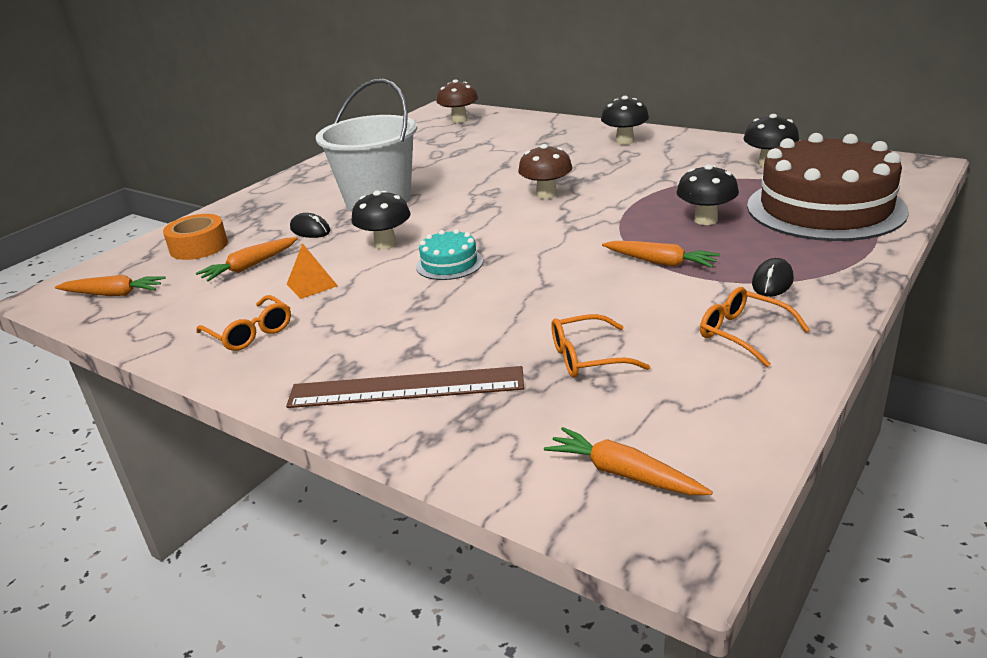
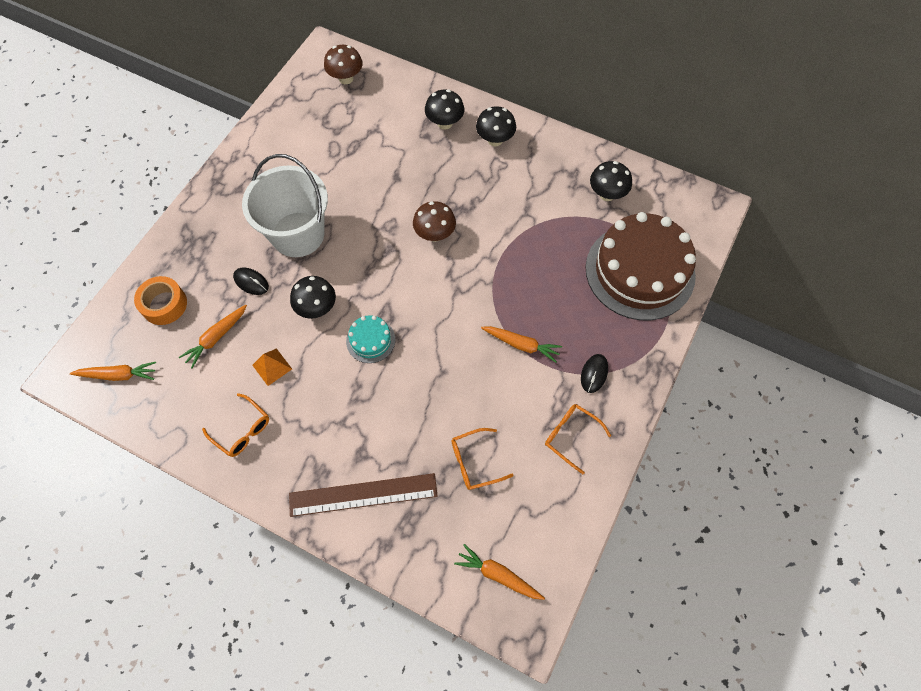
camera: 10 degrees left, 35 degrees up
black mushroom [677,164,739,225] -> black mushroom moved to [425,89,464,130]

